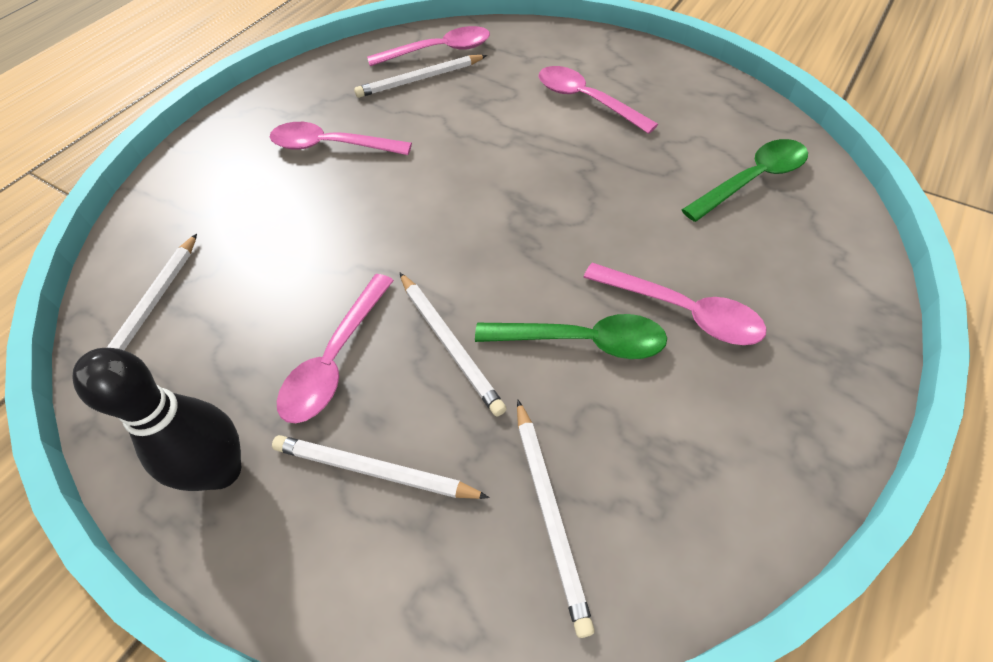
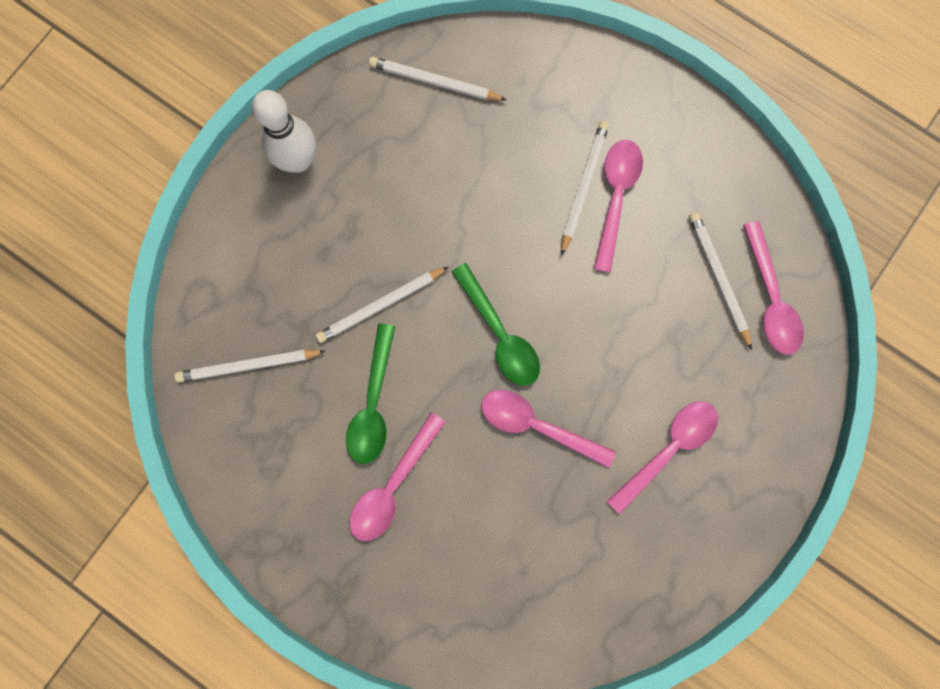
camera: 90 degrees right, 25 degrees up
black bowling pin [72,348,241,491] -> white bowling pin [252,90,316,173]
white pencil [272,435,490,499] -> white pencil moved to [561,121,609,256]
pink spoon [277,274,394,423] -> pink spoon moved to [481,390,616,468]
green spoon [682,139,808,222] -> green spoon moved to [452,263,540,386]

